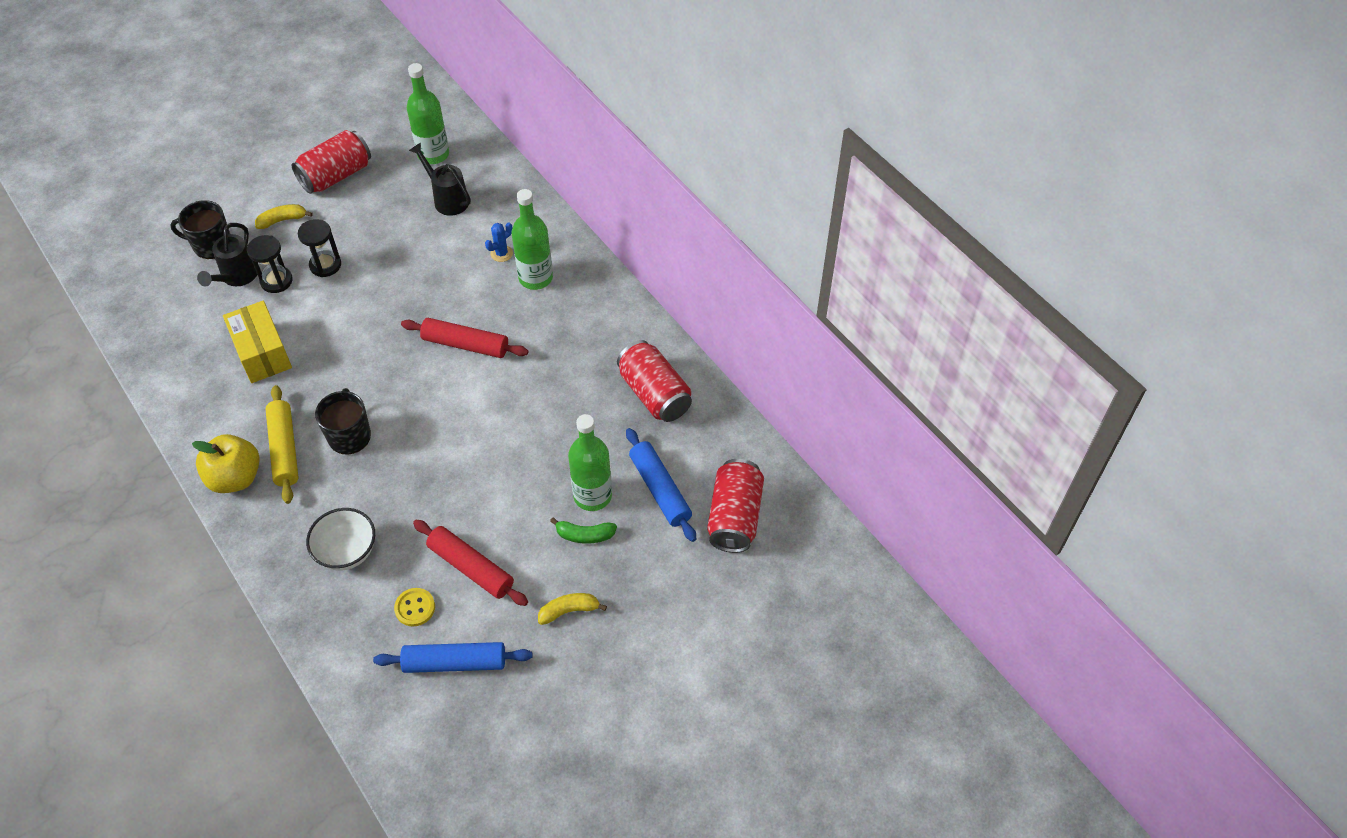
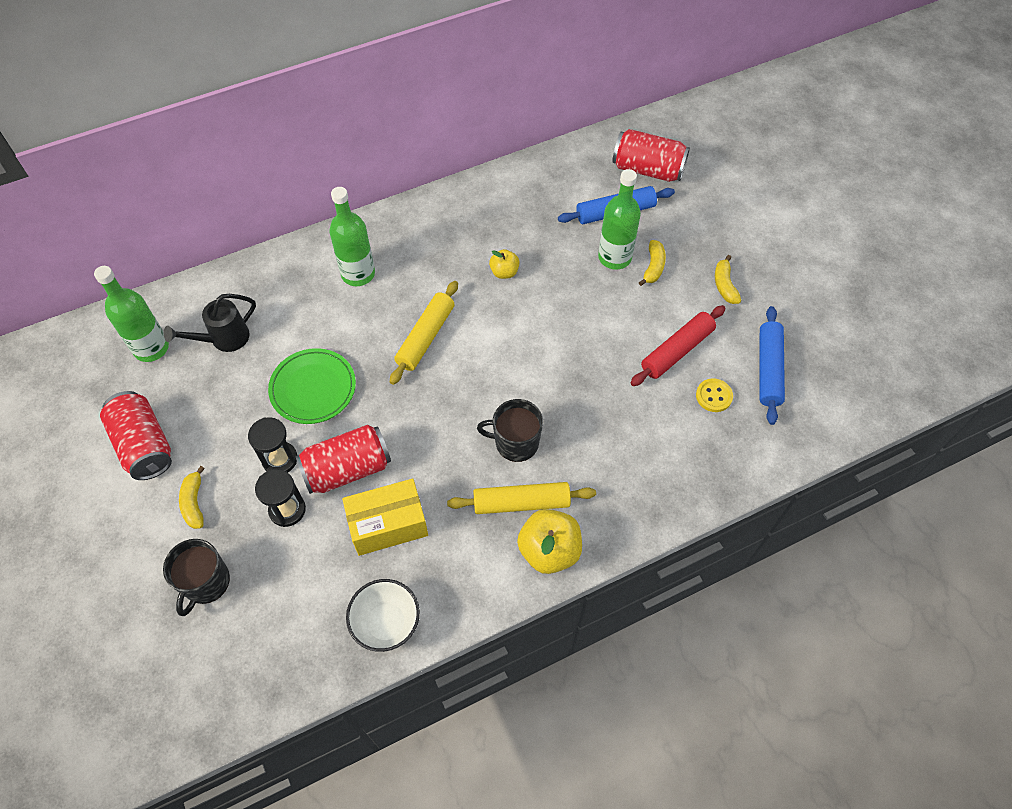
camera: 80 degrees left, 5 degrees up
black watering can [197,223,257,286] -> none
white bowl [306,508,375,571] -> white bowl moved to [346,579,420,652]
red rolling pin [401,318,528,358] -> yellow rolling pin [390,281,458,385]
blue cactus [485,222,513,262] -> none
green banana [550,518,617,544] -> yellow banana [639,240,666,286]
red can [617,340,692,422] -> red can moved to [295,425,391,494]
none -> green plate [268,348,356,424]
none -> yellow apple [489,249,519,279]

